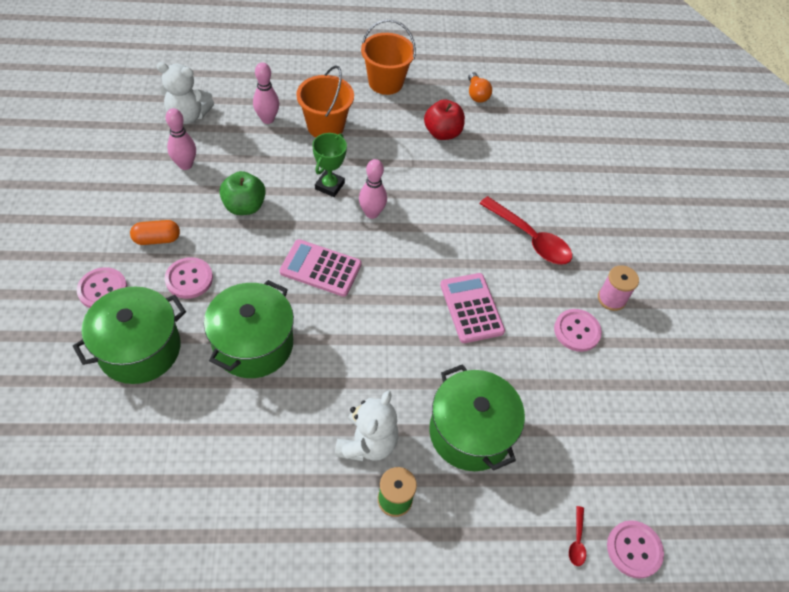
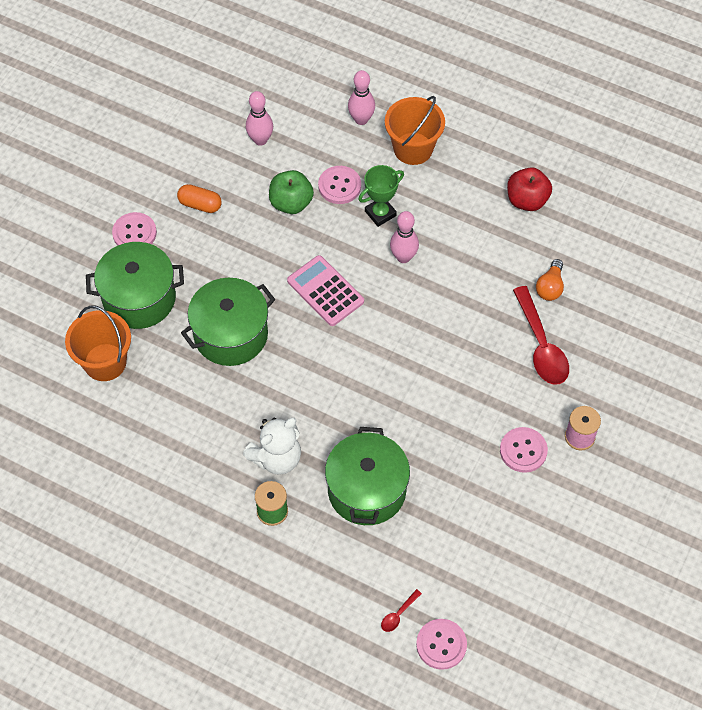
camera: 35 degrees right, 5 degrees up
white teddy bear [157,62,214,124] -> none
pink button [165,257,213,299] -> pink button moved to [318,166,361,204]
orange bucket [361,19,416,95] -> orange bucket moved to [65,305,131,381]
pink calculator [440,273,505,343] -> none
orange light bulb [468,72,492,103] -> orange light bulb moved to [536,259,564,301]

